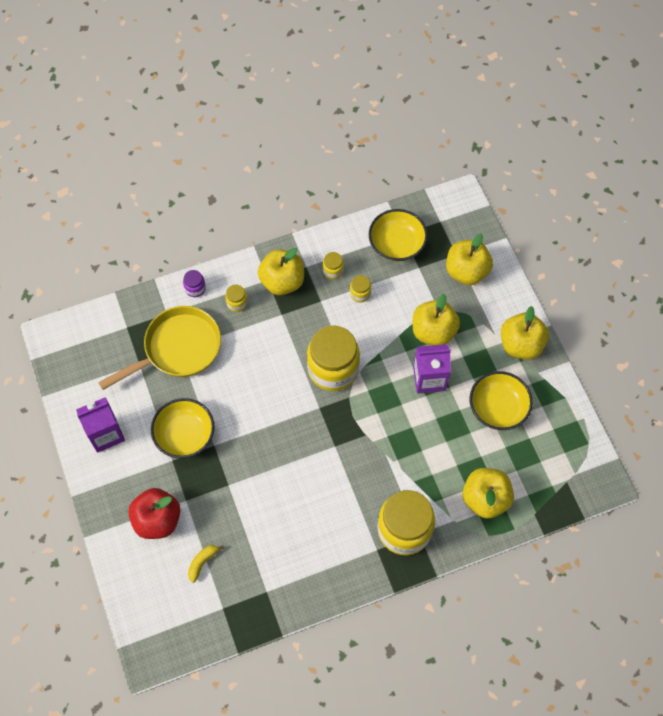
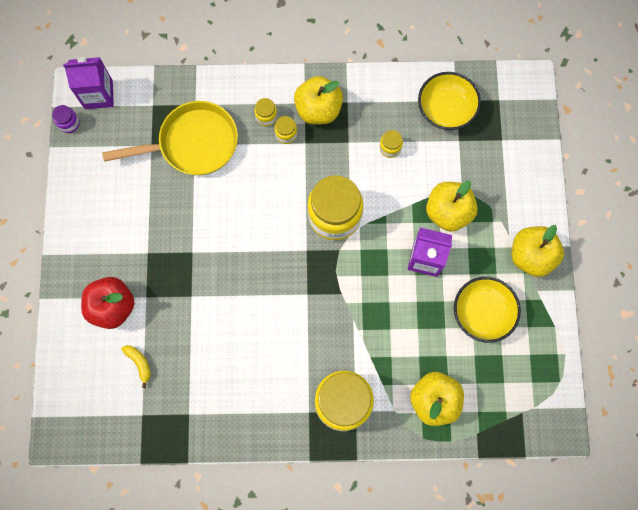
camera: 20 degrees right, 10 degrees up
purple carton [76,397,125,453] -> purple carton moved to [63,57,114,109]
yellow bowl [151,398,215,459] -> none
purple jar [183,270,206,297] -> purple jar moved to [52,105,80,133]
yellow banana [188,545,224,583] -> yellow banana turned 90 degrees clockwise [122,345,151,388]
yellow jar [323,252,344,279] -> yellow jar moved to [274,116,297,144]
yellow apple [446,234,493,285] -> none

